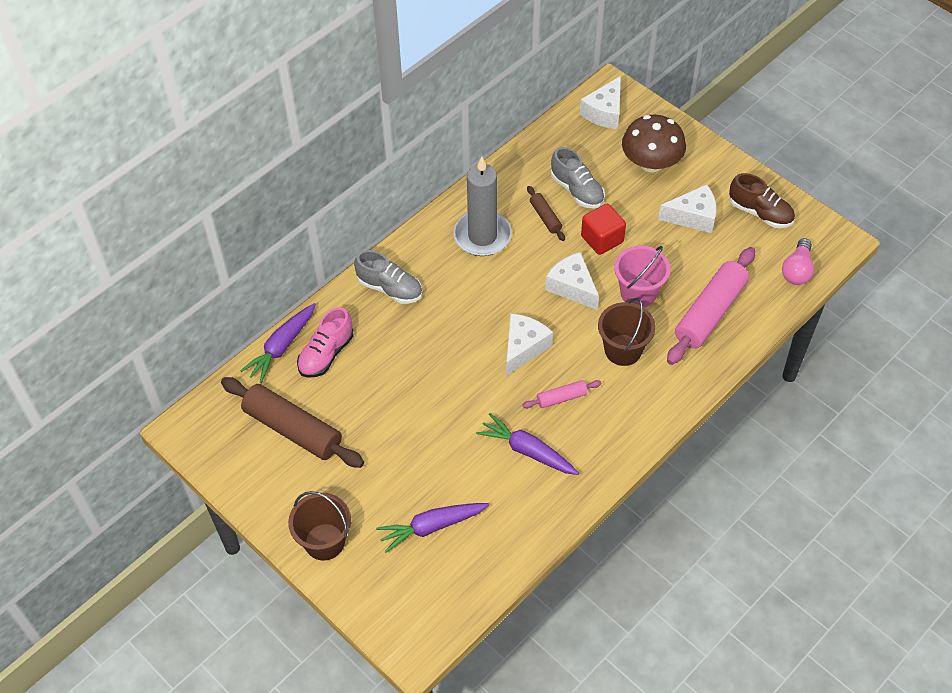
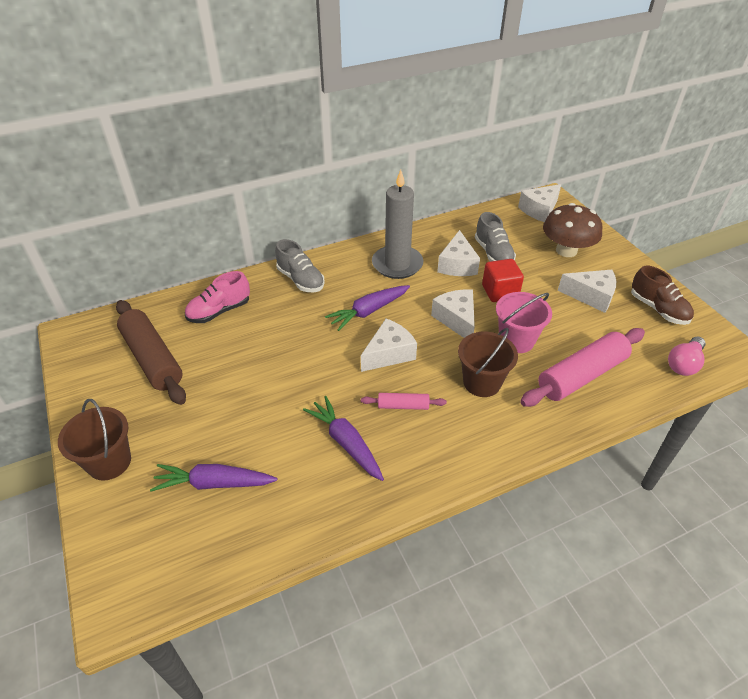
camera: 20 degrees right, 10 degrees down
purple carrot [240,303,316,383] -> purple carrot moved to [325,285,410,331]
brown rolling pin [527,186,565,241] -> white cheese [437,230,480,276]

